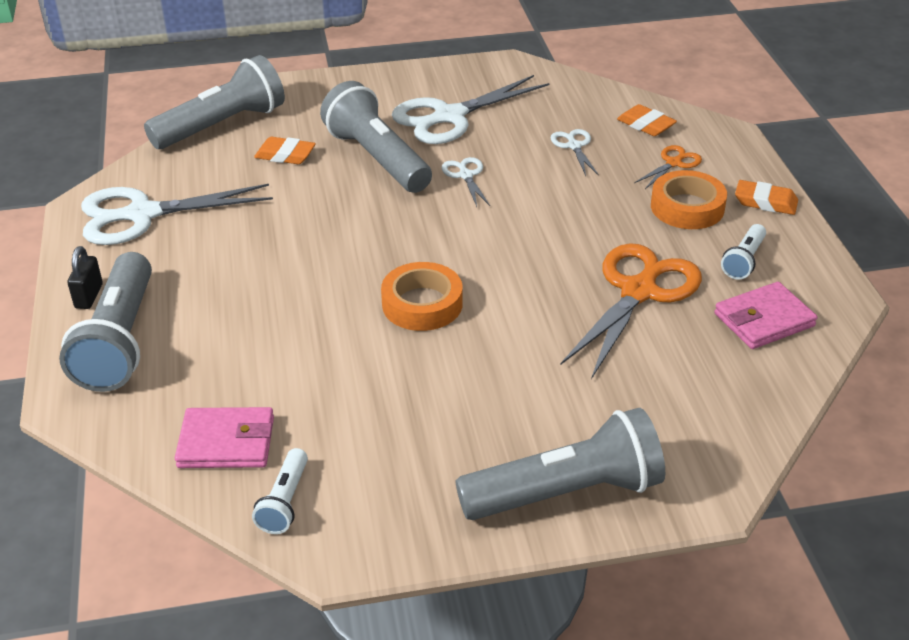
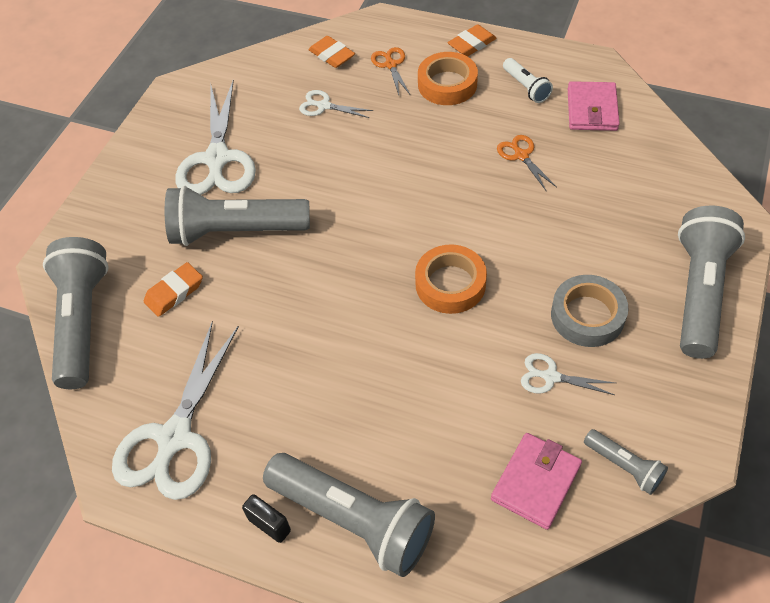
camera: 55 degrees left, 15 degrees up
white flashlight [252,448,308,534] -> grey flashlight [584,429,668,495]
white scissors [442,157,490,207] -> white scissors moved to [521,353,615,395]
orange scissors [561,243,702,379] -> orange scissors [497,135,557,192], size x0.47
orange eraser [617,104,677,136] -> orange eraser turned 60 degrees clockwise [309,36,355,68]
none -> grey tape [551,275,628,347]

